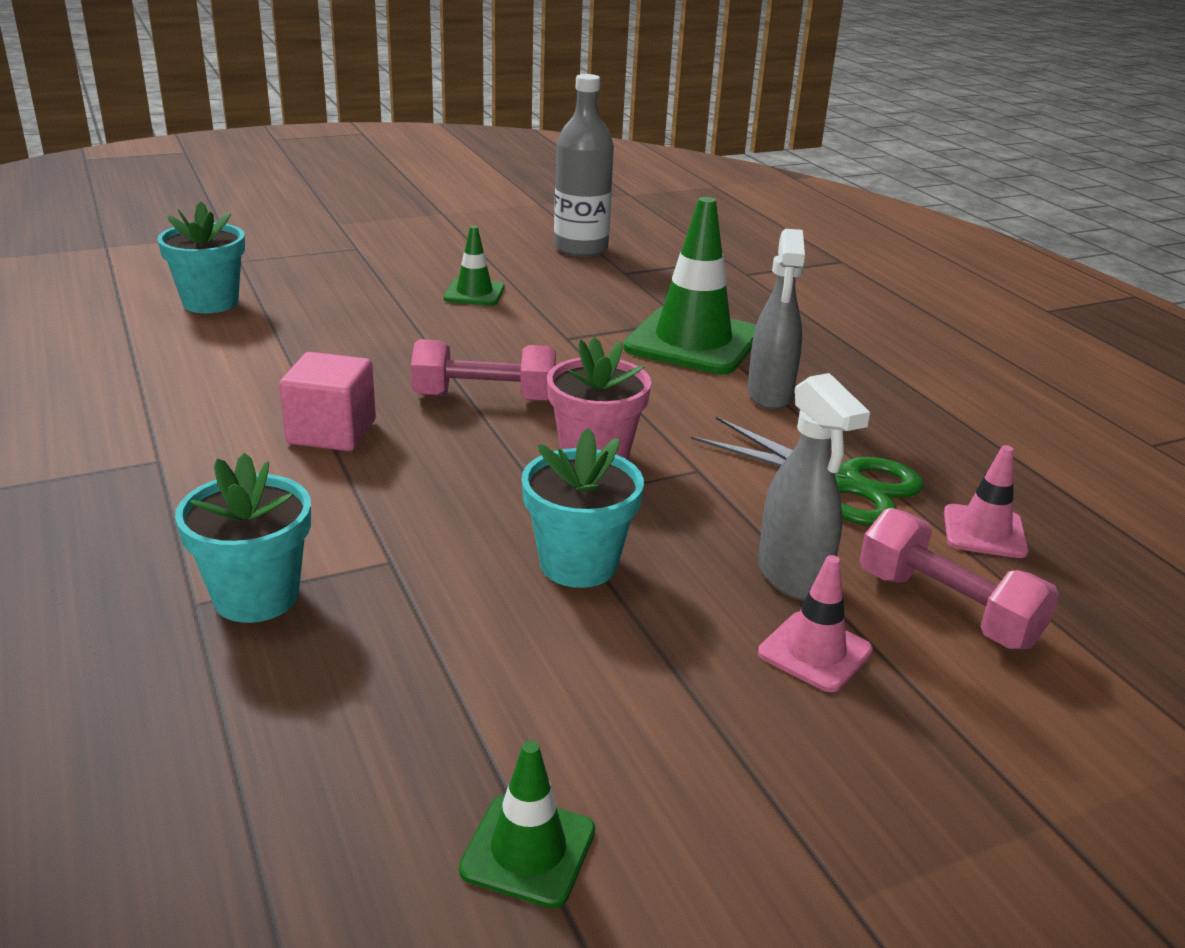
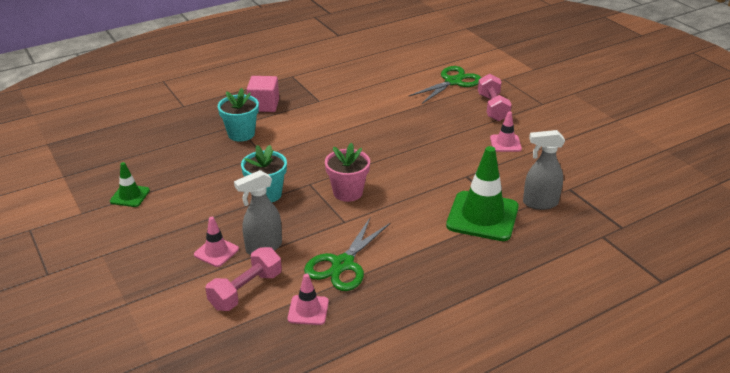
camera: 85 degrees right, 5 degrees up
turquoise flower pot [157,202,245,313] -> green scissors [408,66,482,104]
pink cube [279,352,376,451] -> pink cube moved to [247,76,279,112]
pink dumbbell [411,339,556,402] -> pink dumbbell moved to [478,74,512,121]
green traffic cone [443,226,505,306] -> pink traffic cone [490,111,522,152]
grey bottle [554,74,614,257] -> none
grey spray bottle [747,229,805,409] -> grey spray bottle moved to [523,130,565,210]

